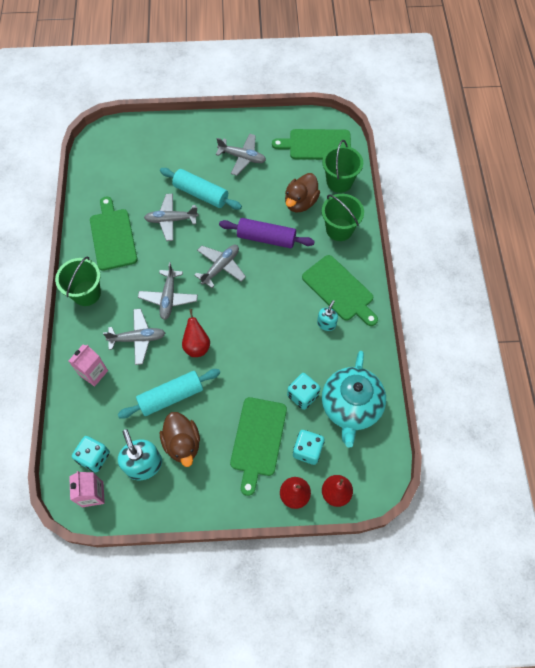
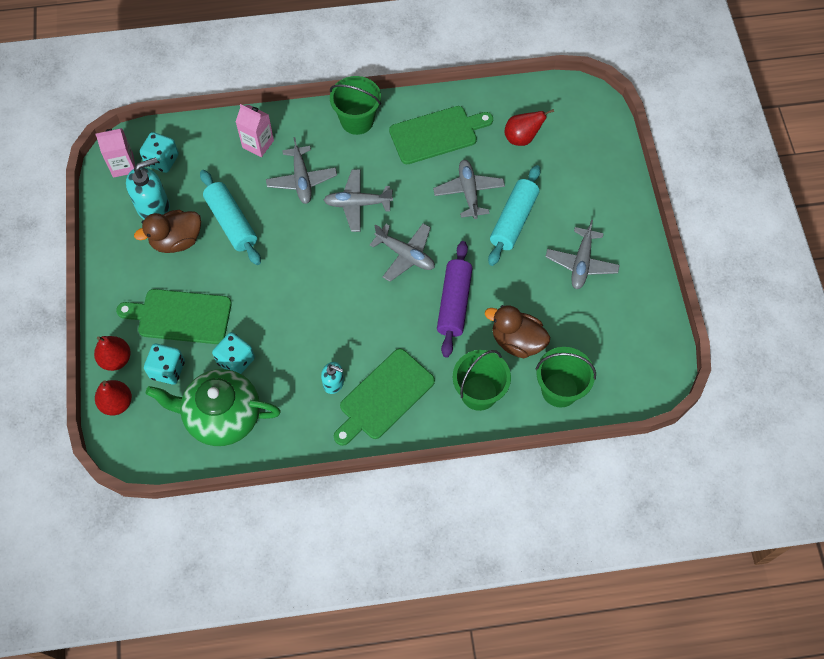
camera: 85 degrees right, 0 degrees up
red pear [182,309,210,357] -> red pear moved to [504,109,554,146]
green cutting board [272,129,351,160] -> none
turquoise teapot [322,351,386,448] -> green teapot [146,369,281,446]

